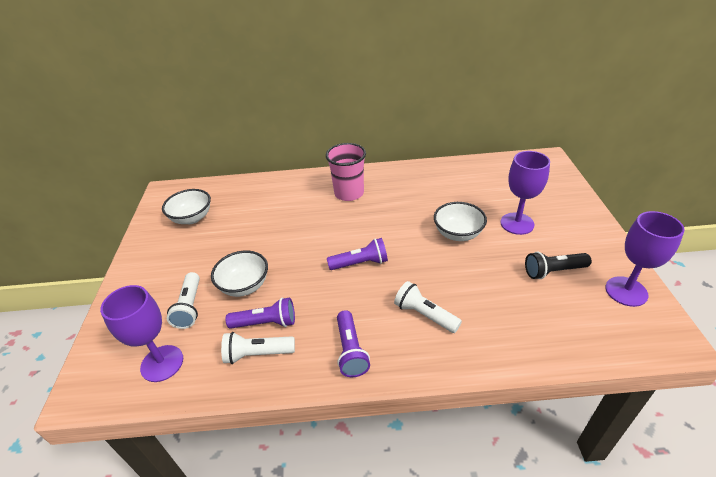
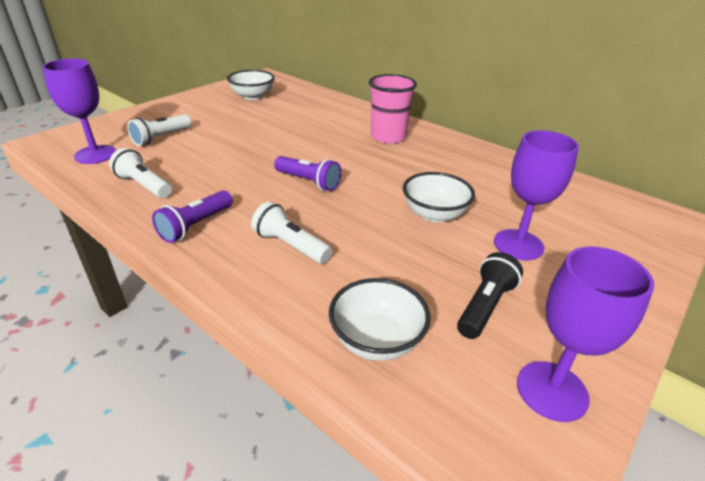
camera: 40 degrees right, 5 degrees down
white bowl [211,251,268,297] -> white bowl moved to [329,278,431,361]
purple flashlight [226,298,295,329] -> none
white flashlight [394,281,462,333] -> white flashlight turned 45 degrees counterclockwise [251,201,332,264]
black flashlight [525,252,591,279] -> black flashlight turned 90 degrees clockwise [457,252,523,339]

